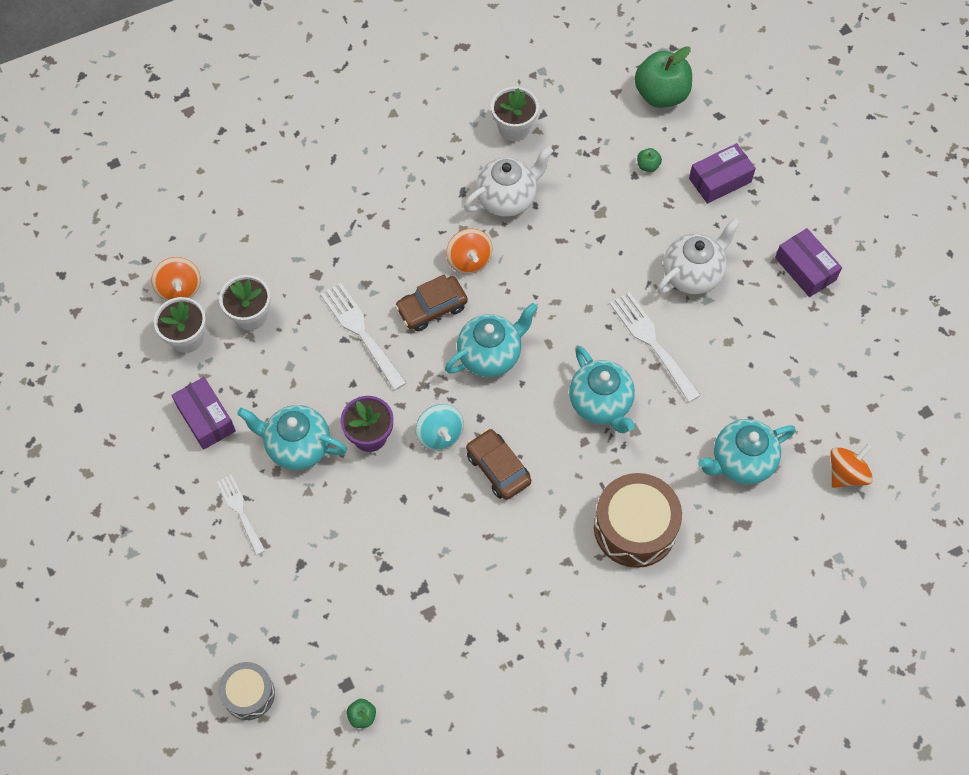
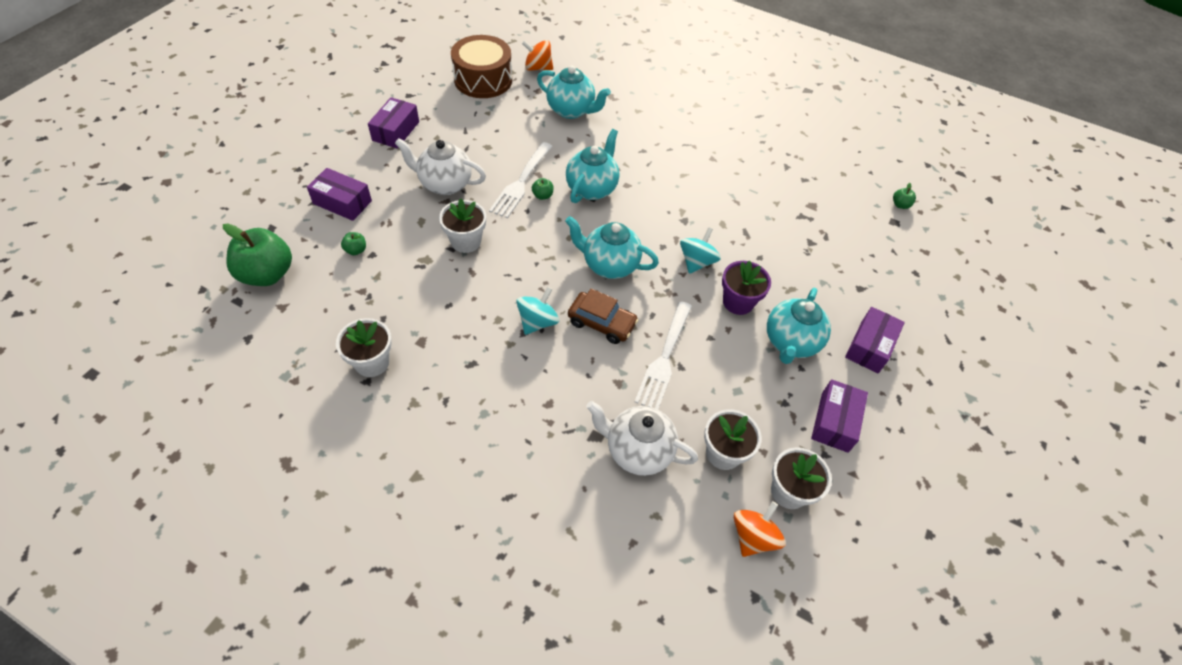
camera: 130 degrees left, 10 degrees down
white fork [217,474,265,555] -> purple box [845,307,905,373]
grey drum [218,662,275,720] -> none
turquoise teapot [237,405,347,470] -> turquoise teapot turned 45 degrees clockwise [767,288,831,364]
orange spinning top [446,229,493,274] -> turquoise spinning top [516,287,559,335]
white teapot [464,146,553,217] -> white teapot moved to [586,401,698,476]
brown car [466,429,531,500] -> none
brown drum [594,473,682,568] -> brown drum moved to [451,35,512,98]
none -> white flower pot [439,198,486,253]
none -> green apple [532,178,554,200]

